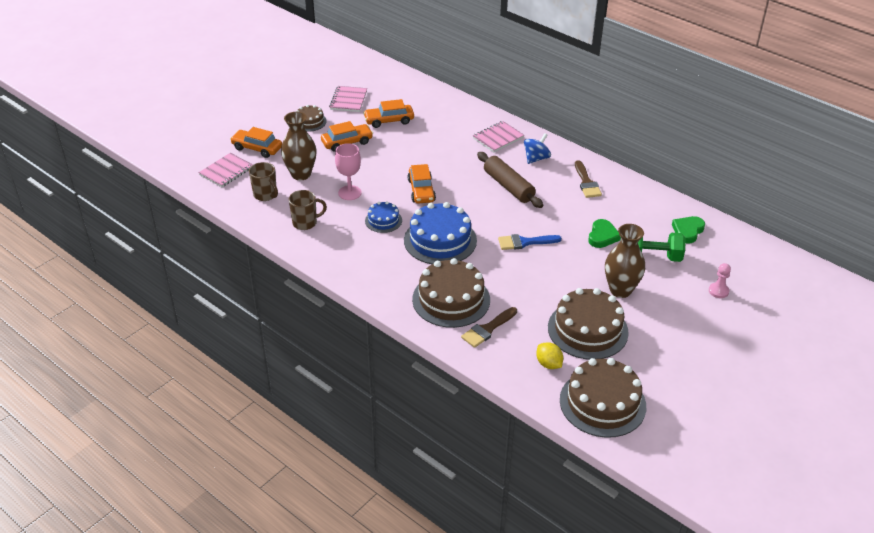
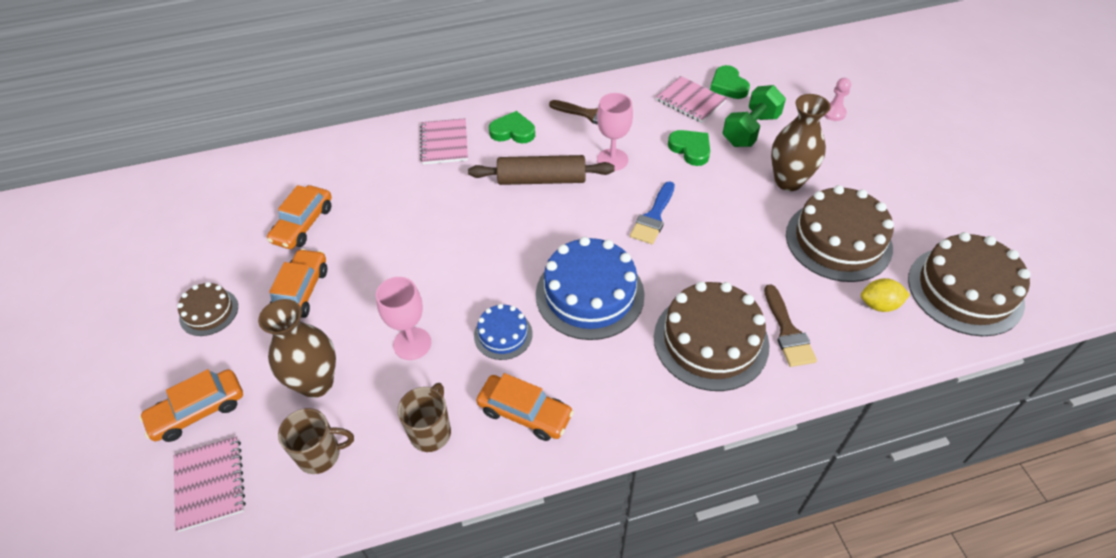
camera: 55 degrees left, 10 degrees up
pink notebook [329,86,367,112] -> pink notebook moved to [656,76,727,123]
orange car [408,164,436,203] -> orange car moved to [476,373,574,441]
blue spinning top [524,133,551,164] -> green heart [489,111,535,143]
none -> pink goblet [597,93,633,171]

